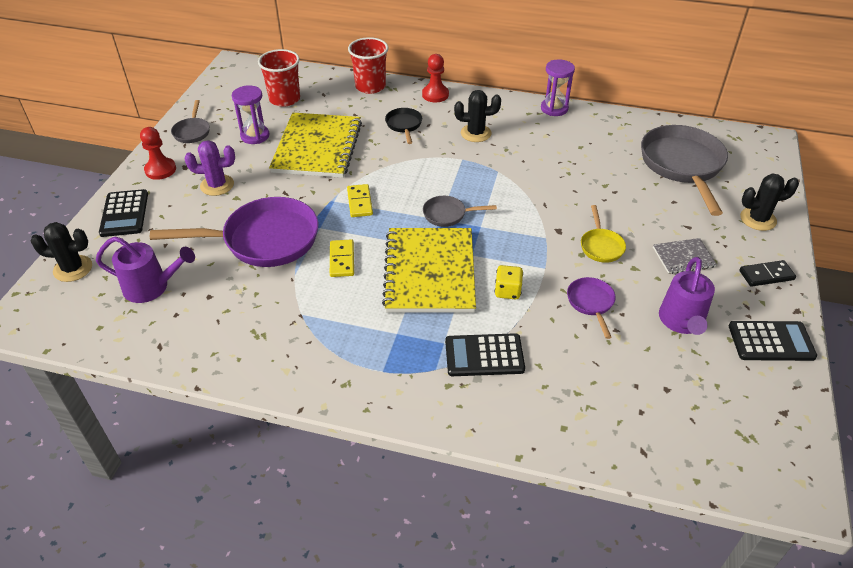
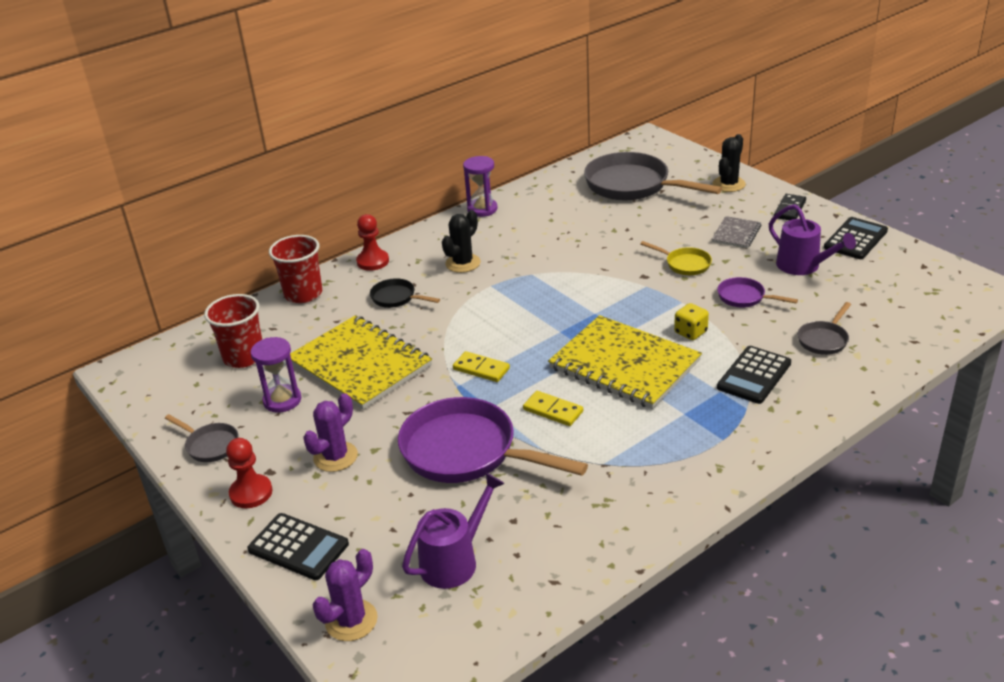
camera: 50 degrees left, 10 degrees down
black cactus [31,222,92,282] -> purple cactus [312,549,378,641]
purple pan [150,197,318,267] -> purple pan turned 90 degrees counterclockwise [398,397,588,483]
grey pan [423,196,497,227] -> grey pan moved to [798,302,851,355]

